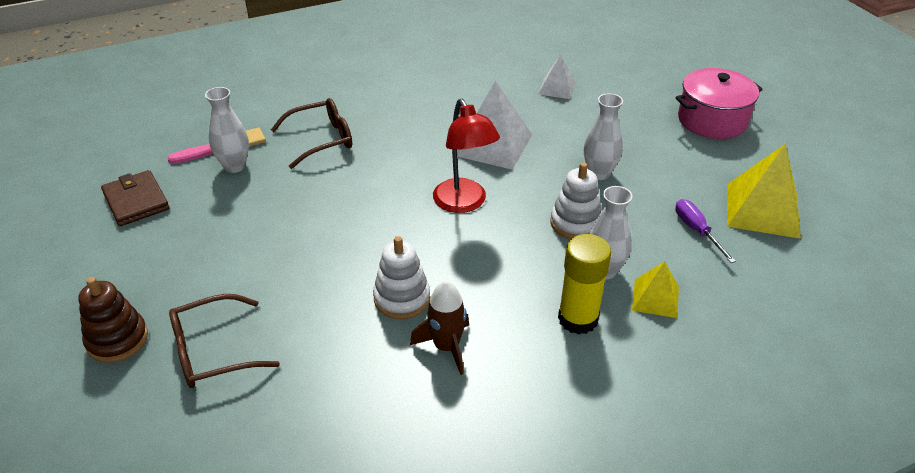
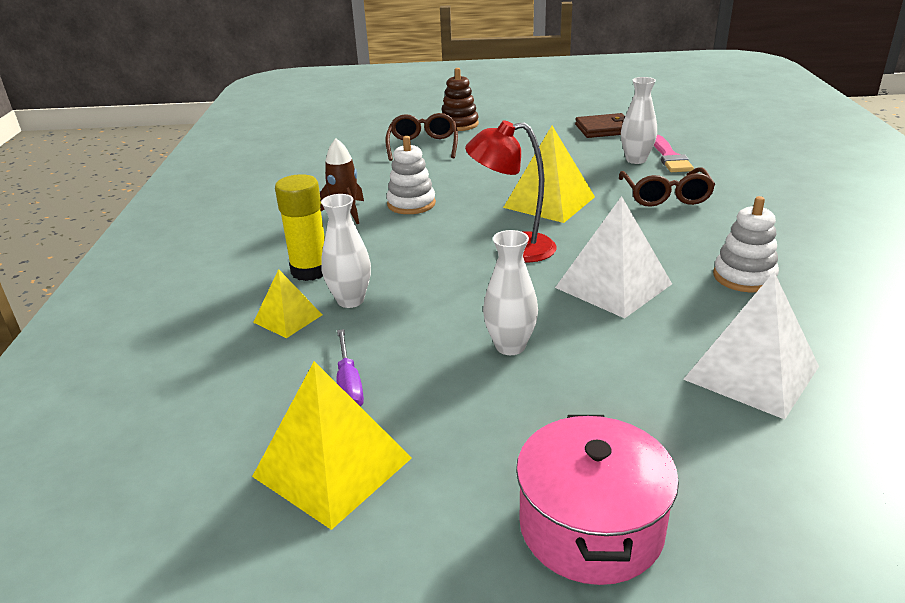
camera: 115 degrees right, 10 degrees down
white pyramid [538,54,576,99] -> white pyramid [683,272,819,420], size x1.76
white stacking toy [550,162,602,239] -> white stacking toy moved to [713,196,779,292]
purple screwdriver [675,199,736,263] -> purple screwdriver turned 75 degrees clockwise [337,329,364,406]
none -> yellow pyramid [503,126,595,223]

